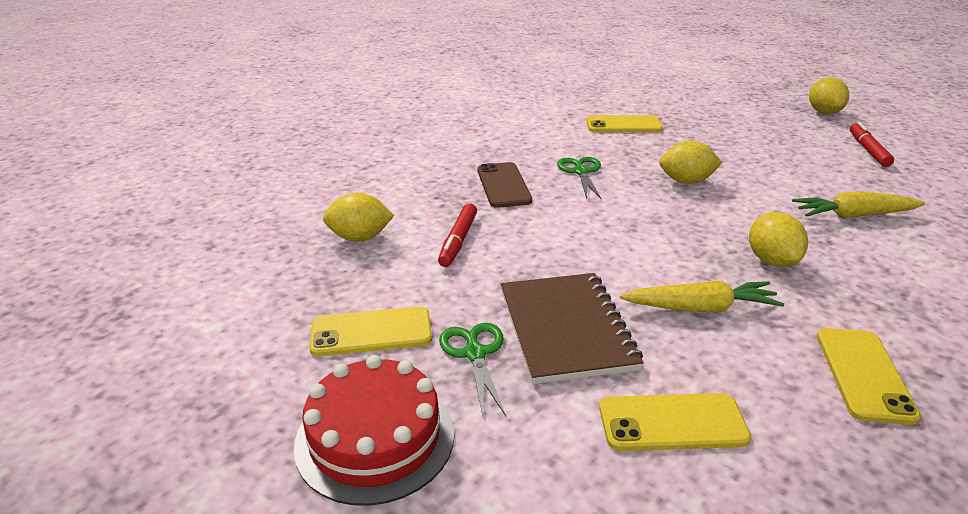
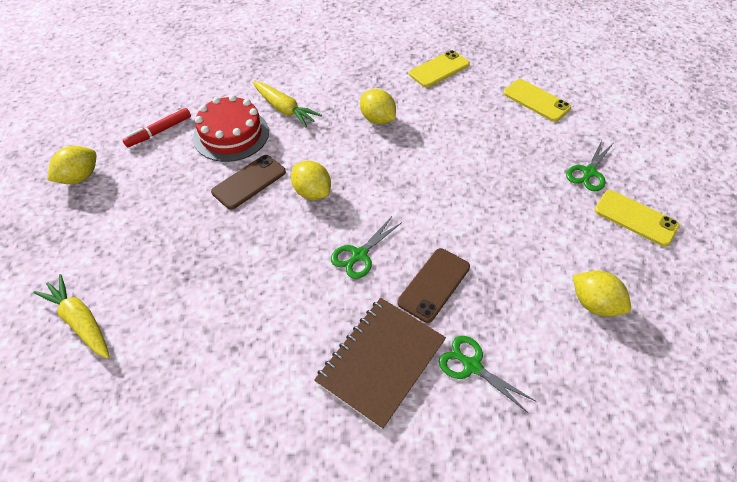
camera: 135 degrees left, 20 degrees up
red cake [294,355,455,506] -> red cake moved to [193,95,269,162]
red marker [438,203,477,267] -> none
brown notebook [501,273,644,384] -> brown notebook moved to [314,298,446,430]
yellow phone [586,115,663,132] -> none
yellow carrot [620,281,784,312] -> yellow carrot moved to [34,274,110,359]
yellow lemon [749,212,808,267] -> yellow lemon turned 75 degrees counterclockwise [360,89,396,125]
none -> brown phone [211,155,286,210]
none -> green scissors [439,336,536,413]

